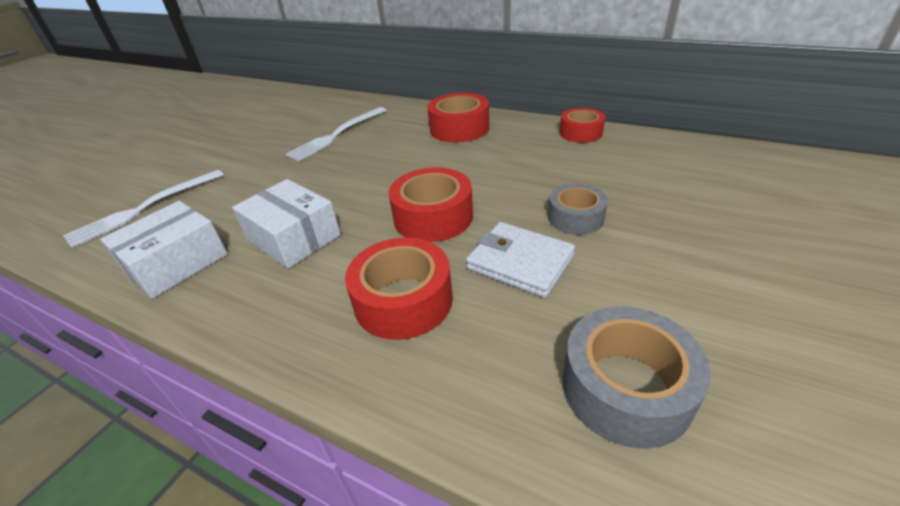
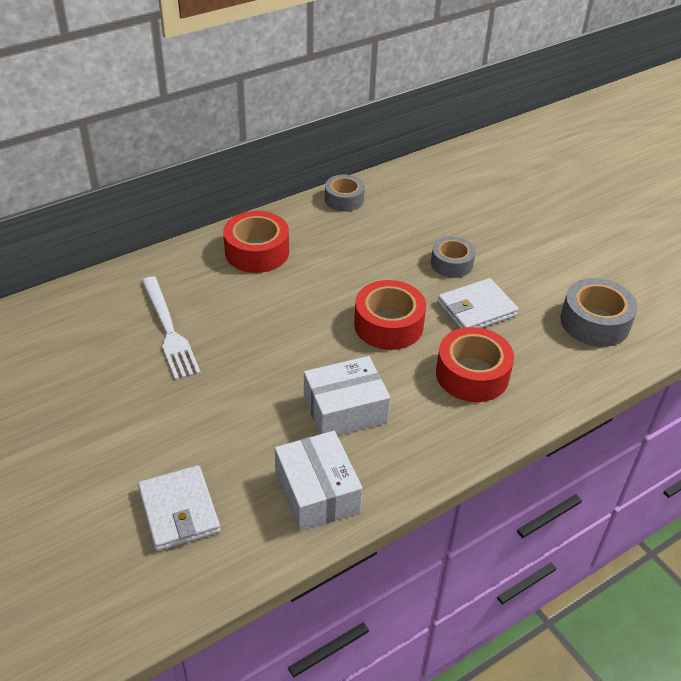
camera: 65 degrees left, 5 degrees up
white fork [63,170,224,248] -> white wallet [138,465,220,551]
red tape [560,108,605,143] -> grey tape [325,174,365,212]

